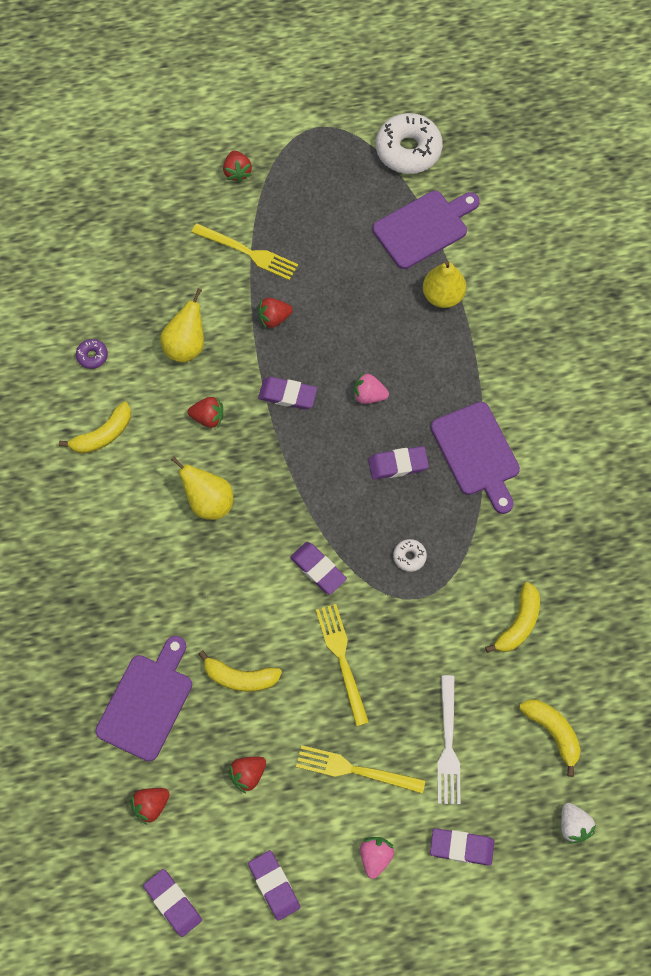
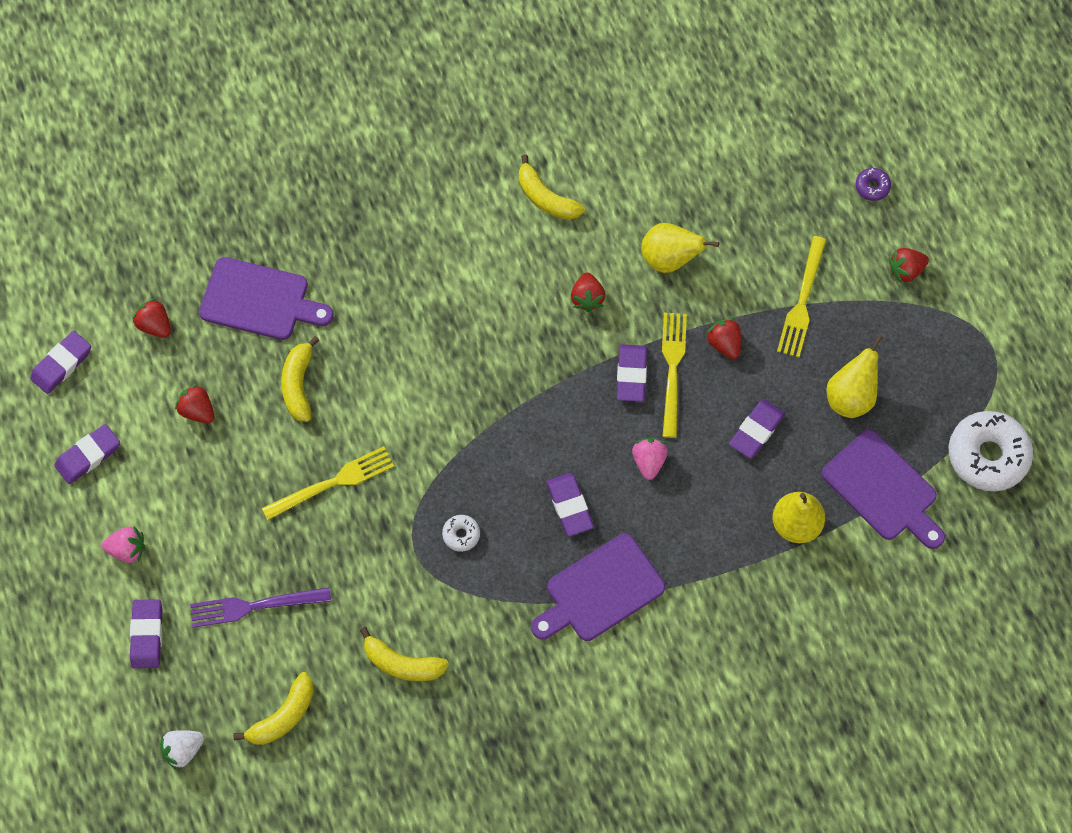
camera: 80 degrees right, 0 degrees up
purple donut [76,339,108,369] -> purple donut moved to [856,168,891,201]
yellow pear [171,456,233,520] -> yellow pear moved to [826,335,883,418]
purple eraser [290,542,347,595] -> purple eraser moved to [729,399,785,459]
yellow fork [296,745,426,794] -> yellow fork moved to [662,313,687,438]
white fork [437,675,461,804] -> purple fork [190,587,331,628]

